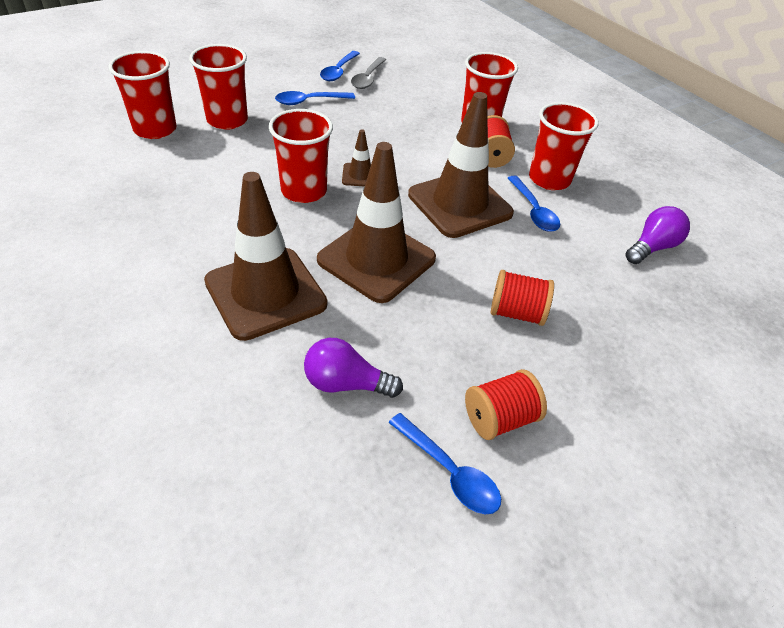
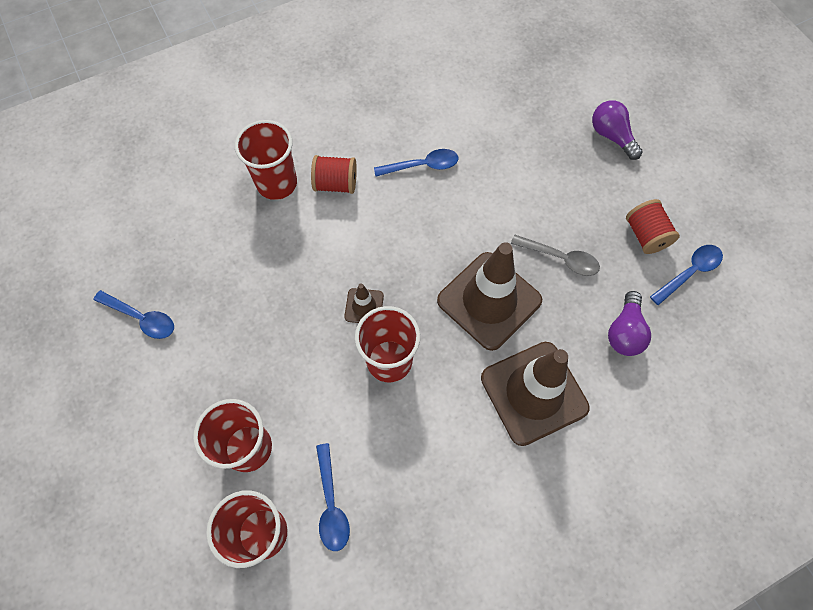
camera: 80 degrees left, 20 degrees up
blue spoon [275,91,355,105] -> blue spoon moved to [316,443,350,551]
grey spoon [351,57,386,89] -> grey spoon moved to [511,234,600,276]
brown traffic cone [408,92,514,238] -> none
red spool [491,270,554,326] -> none
red cup [529,102,599,190] -> none
purple light bulb [625,206,690,264] -> purple light bulb moved to [592,100,643,160]

